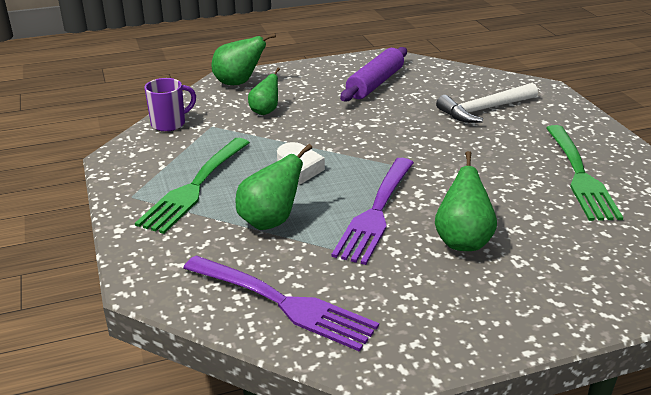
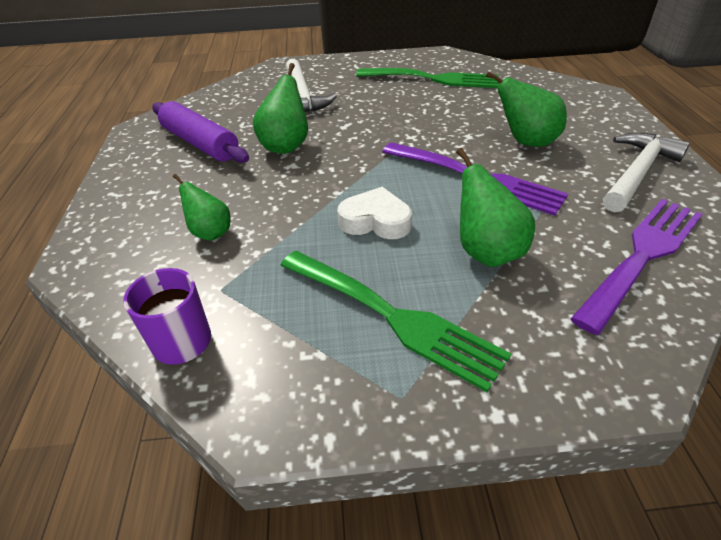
camera: 75 degrees left, 10 degrees up
green pear [212,33,276,85] -> green pear moved to [253,63,308,154]
none -> white hammer [603,132,690,212]

